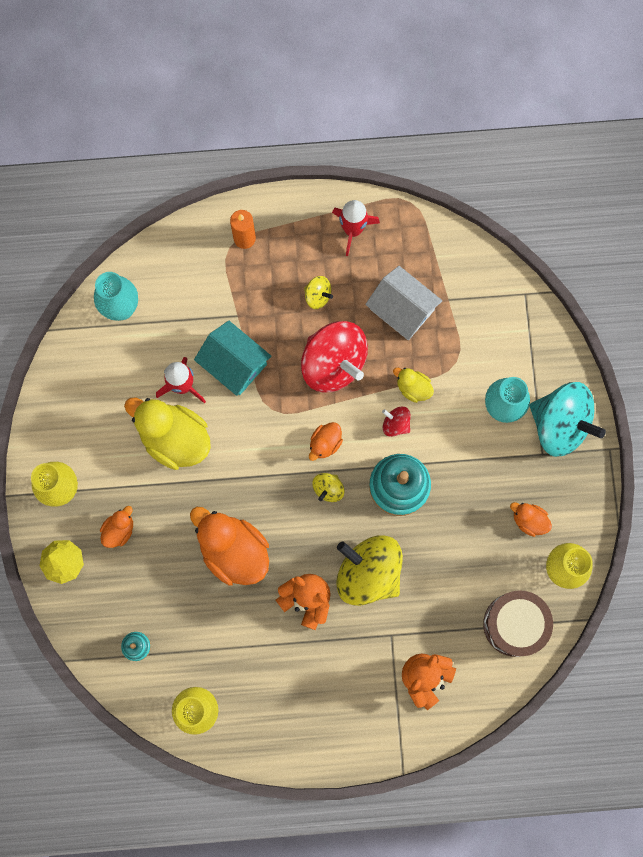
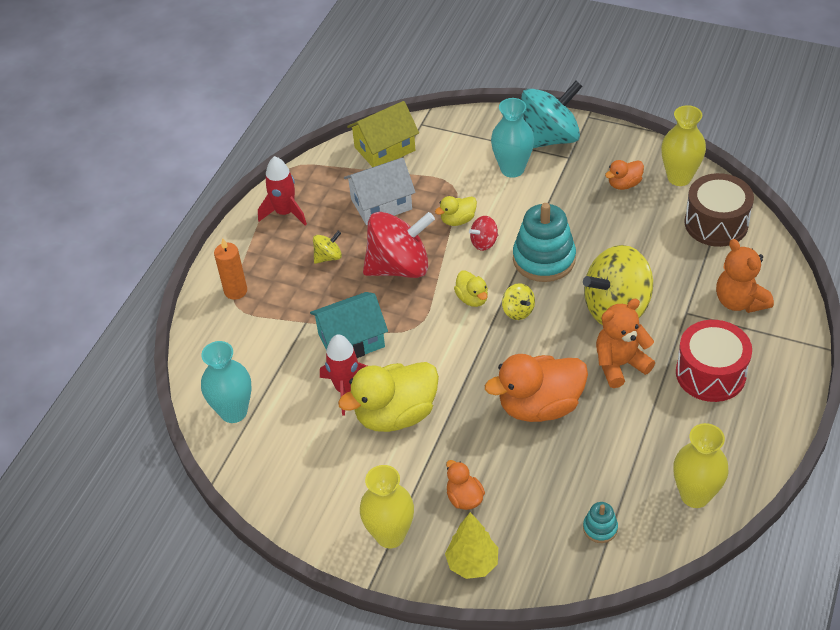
camera: 60 degrees left, 30 degrees down
orange duck [309,422,343,461] -> yellow duck [454,271,488,307]
none -> yellow house [347,101,419,167]
none -> red drum [676,320,752,402]

